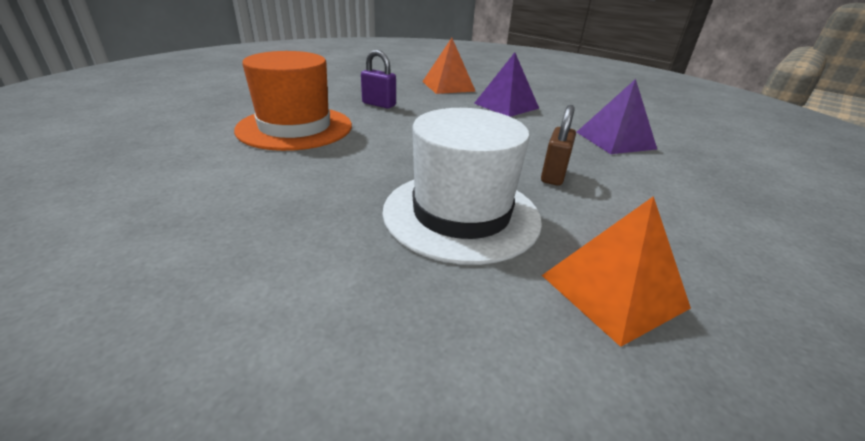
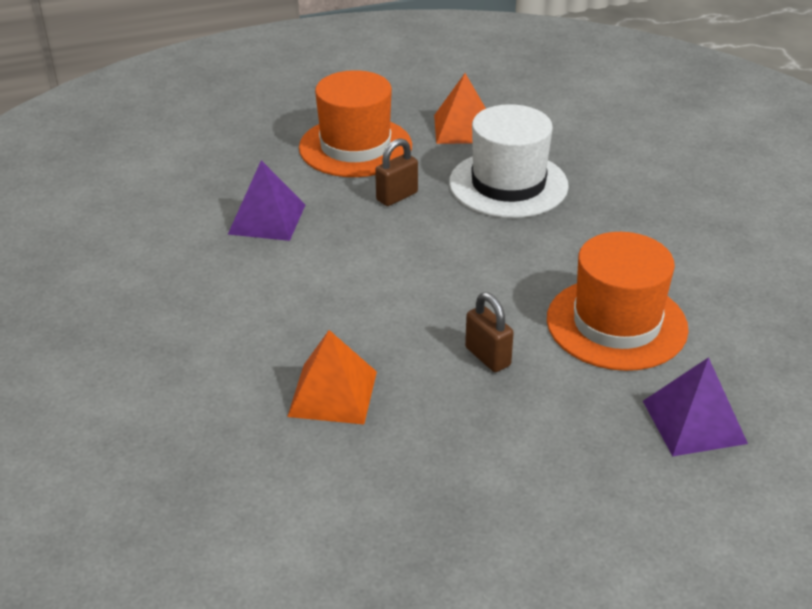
camera: 150 degrees left, 5 degrees up
purple padlock [361,50,396,109] -> brown padlock [465,292,514,372]
purple pyramid [474,52,539,117] -> purple pyramid moved to [643,357,748,456]
none -> orange hat [299,70,412,177]

